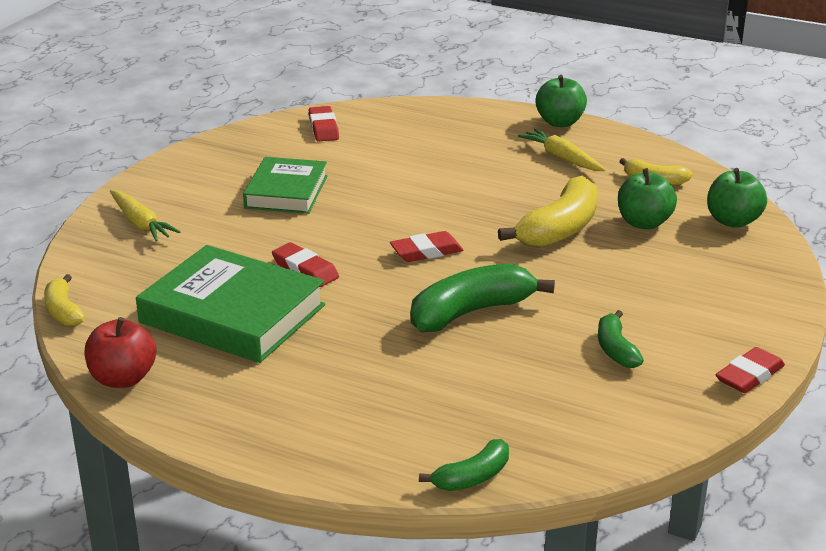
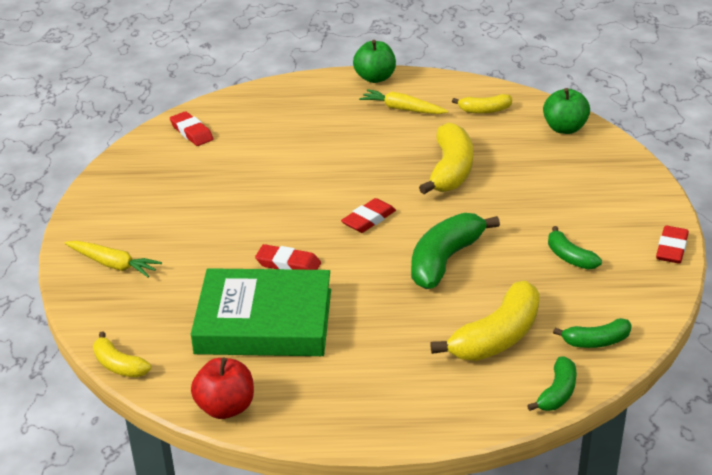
camera: 25 degrees left, 5 degrees up
green book [243,157,328,214] -> none
green apple [618,168,677,229] -> none
none -> yellow banana [430,281,540,361]
none -> green banana [553,318,632,348]

